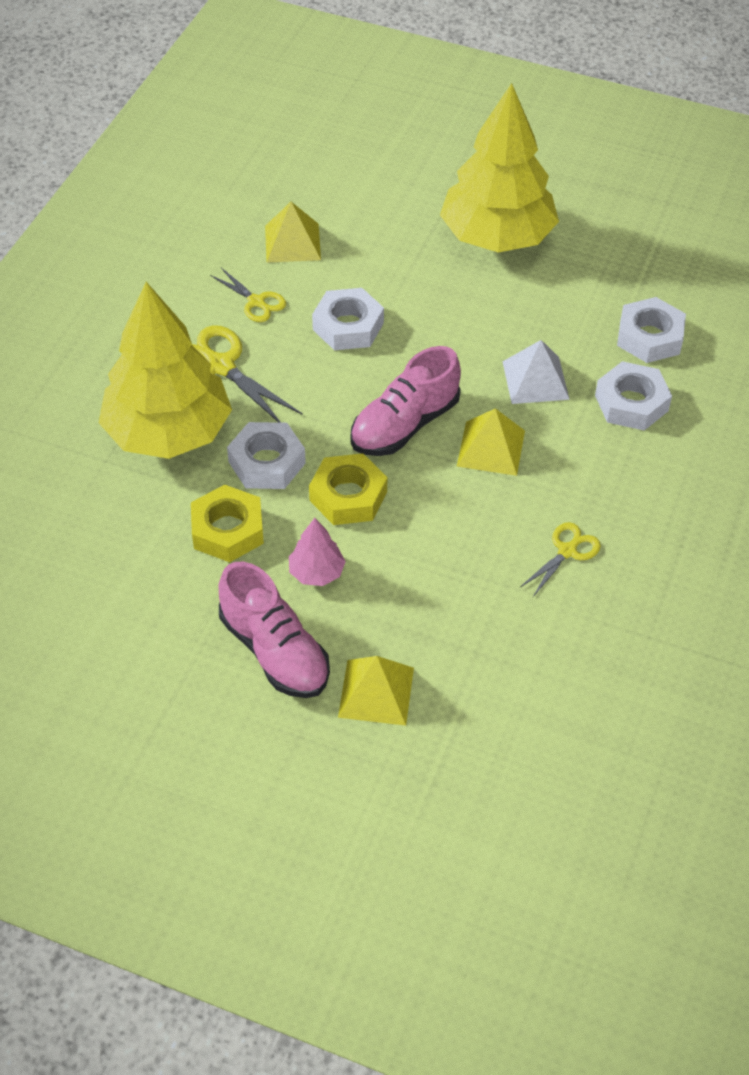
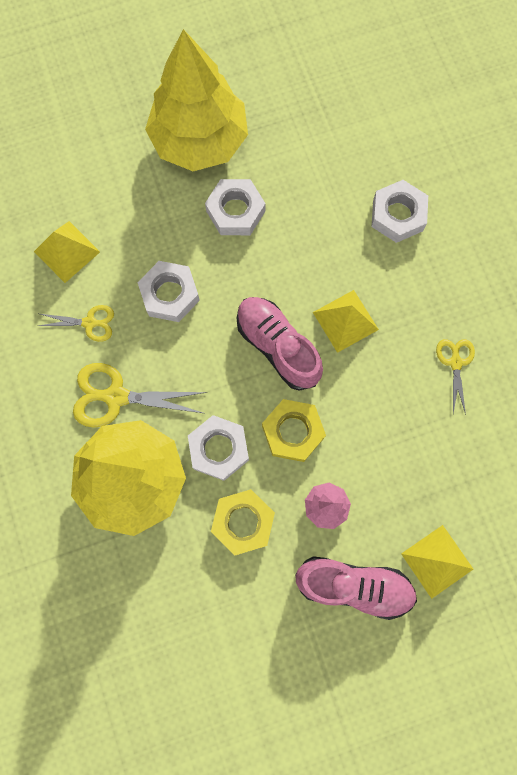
camera: 40 degrees left, 25 degrees up
pink shoe [350,346,461,456] -> pink shoe turned 135 degrees clockwise [237,297,323,391]
white pyramid [502,340,570,404] -> none
white nut [617,297,686,363] -> white nut moved to [205,179,266,235]

